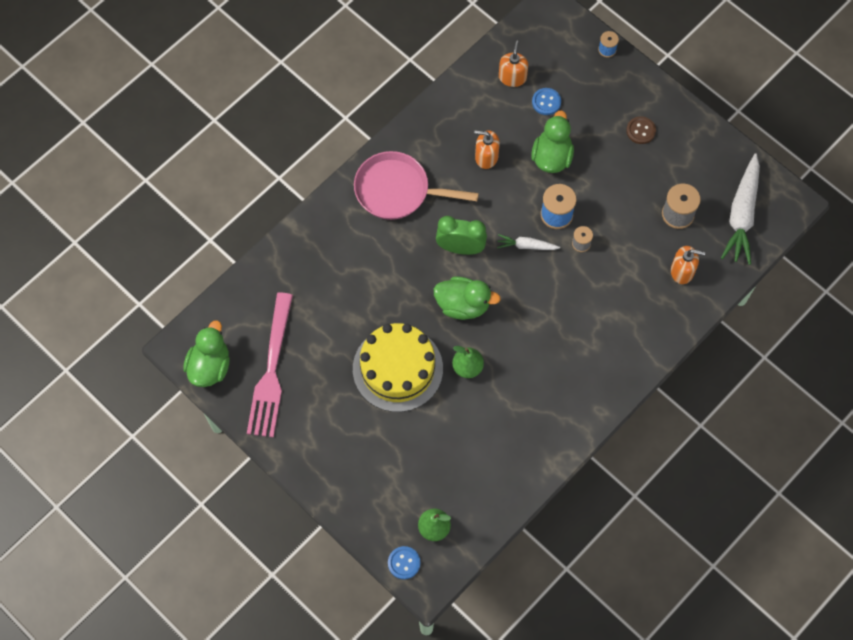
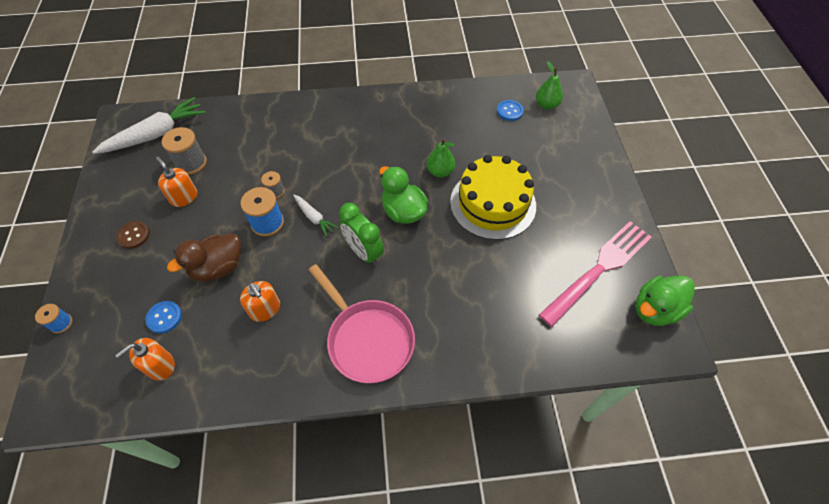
camera: 140 degrees left, 10 degrees down
blue button [388,546,420,579] -> blue button moved to [497,100,524,121]
green duck [531,110,574,173] -> brown duck [167,233,241,282]
orange soap dispenser [671,246,705,284] -> orange soap dispenser moved to [156,157,197,207]

